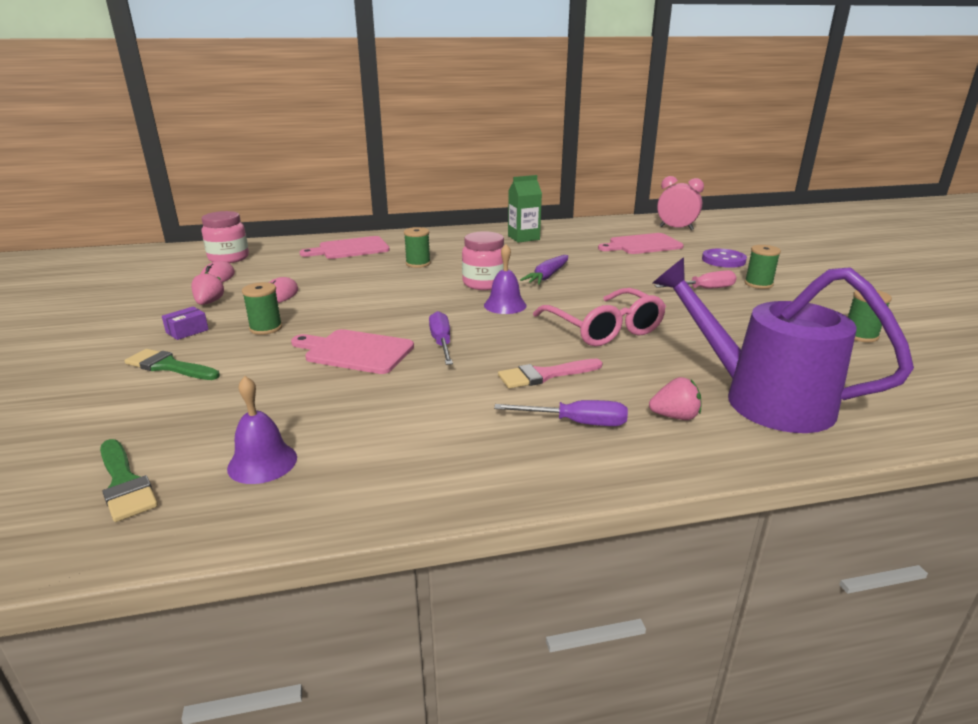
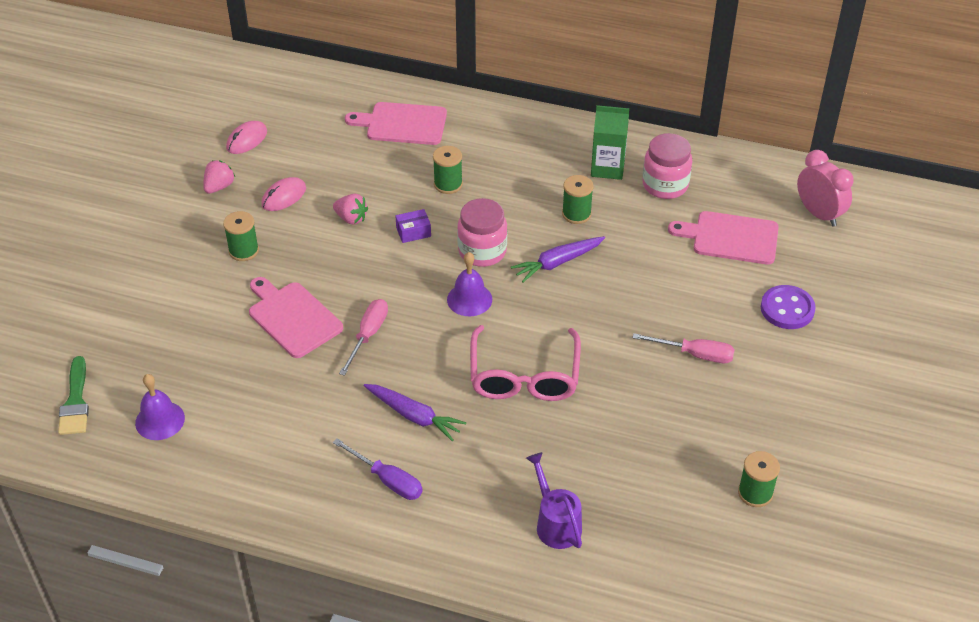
camera: 30 degrees right, 20 degrees up
green brush [124,349,220,380] -> none
purple box [162,307,209,340] -> purple box moved to [395,209,431,243]
pink jar [202,211,249,263] -> pink jar moved to [642,133,692,199]
purple screwdriver [429,311,453,365] -> pink screwdriver [339,299,388,376]
pink brush [498,359,603,389] -> purple carrot [364,384,466,441]
pink strawberry [649,377,702,420] -> pink strawberry moved to [333,193,368,225]
purple watering can [653,257,914,433] -> purple watering can [526,452,582,549], size x0.50
green spool [744,245,781,289] -> green spool moved to [562,175,594,224]

